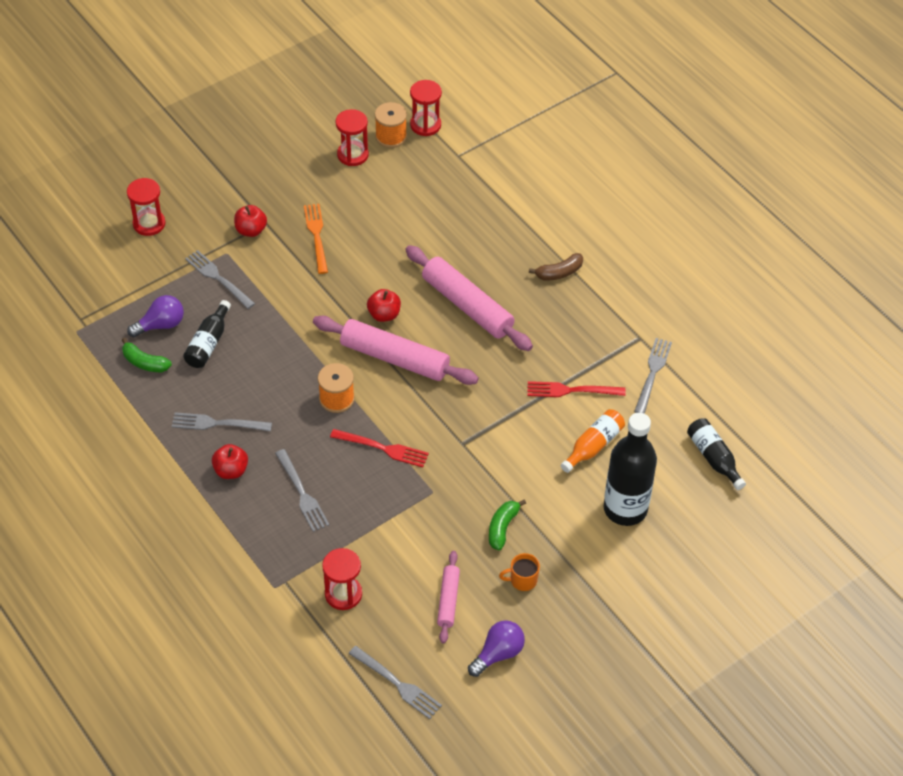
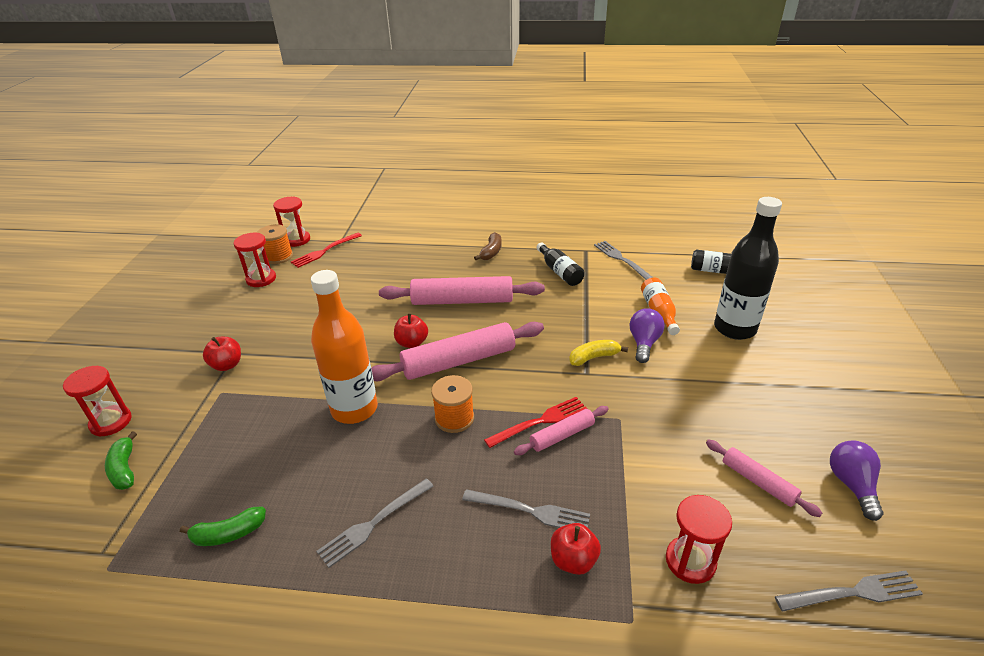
camera: 45 degrees left, 15 degrees down
purple light bulb [127,295,184,337] -> purple light bulb moved to [629,308,665,363]
black bottle [183,300,231,368] -> black bottle moved to [537,242,585,286]
grey fork [185,250,255,309] -> none
red apple [212,444,248,479] -> red apple moved to [551,523,601,575]
orange fork [304,204,328,274] -> none
green banana [489,500,526,550] -> green banana moved to [105,431,137,490]
orange mug [499,553,540,591] -> none
red fork [527,381,626,397] -> red fork moved to [291,233,362,268]
none -> orange bottle [311,270,378,424]
none -> pink rolling pin [514,406,608,455]
none -> yellow banana [569,340,628,366]

